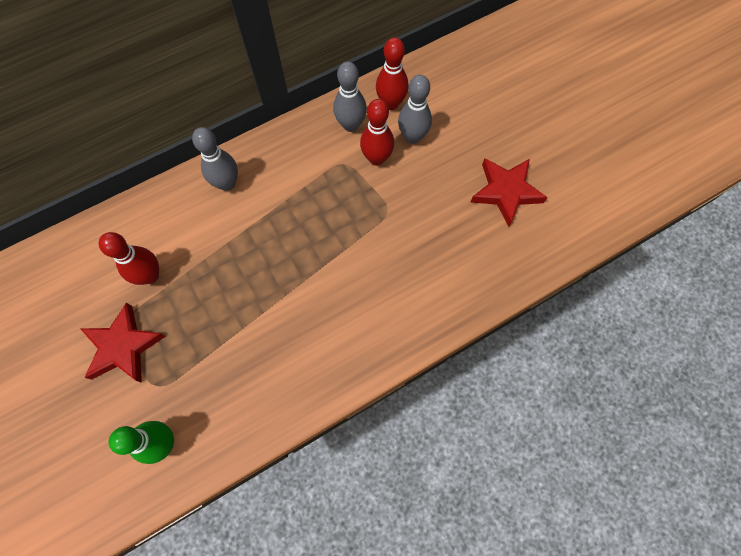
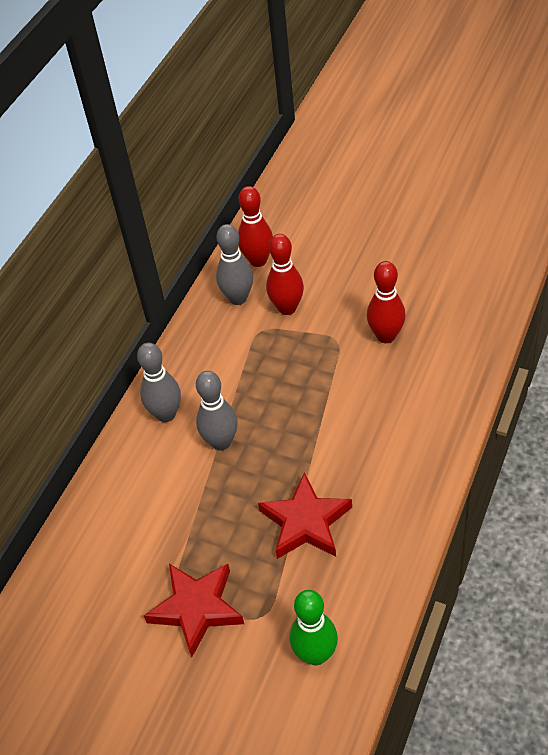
camera: 30 degrees left, 20 degrees down
red bowling pin [99,232,159,285] -> red bowling pin moved to [367,261,406,343]
grey bowling pin [398,75,432,144] -> grey bowling pin moved to [196,371,238,451]
red star [471,158,548,227] -> red star moved to [258,473,352,559]

